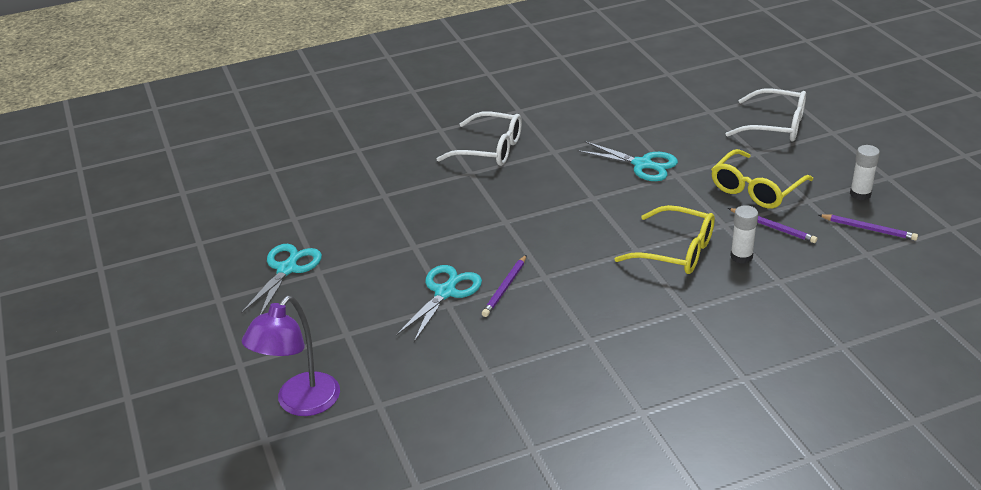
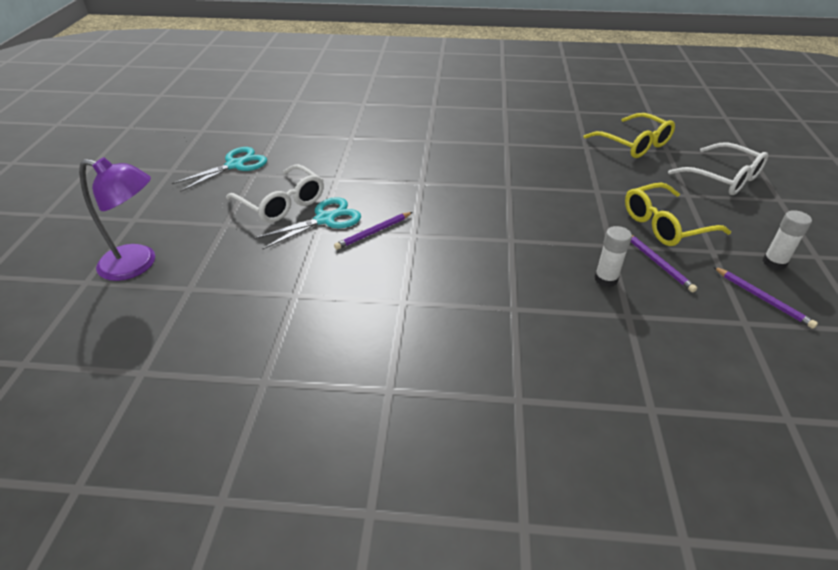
camera: 25 degrees right, 5 degrees up
purple lamp [242,296,340,416] -> purple lamp turned 135 degrees counterclockwise [79,157,155,281]
white glasses [437,112,522,166] -> white glasses moved to [226,164,324,223]
turquoise scissors [577,141,678,181] -> none
yellow glasses [615,205,715,274] -> yellow glasses moved to [584,113,675,158]

